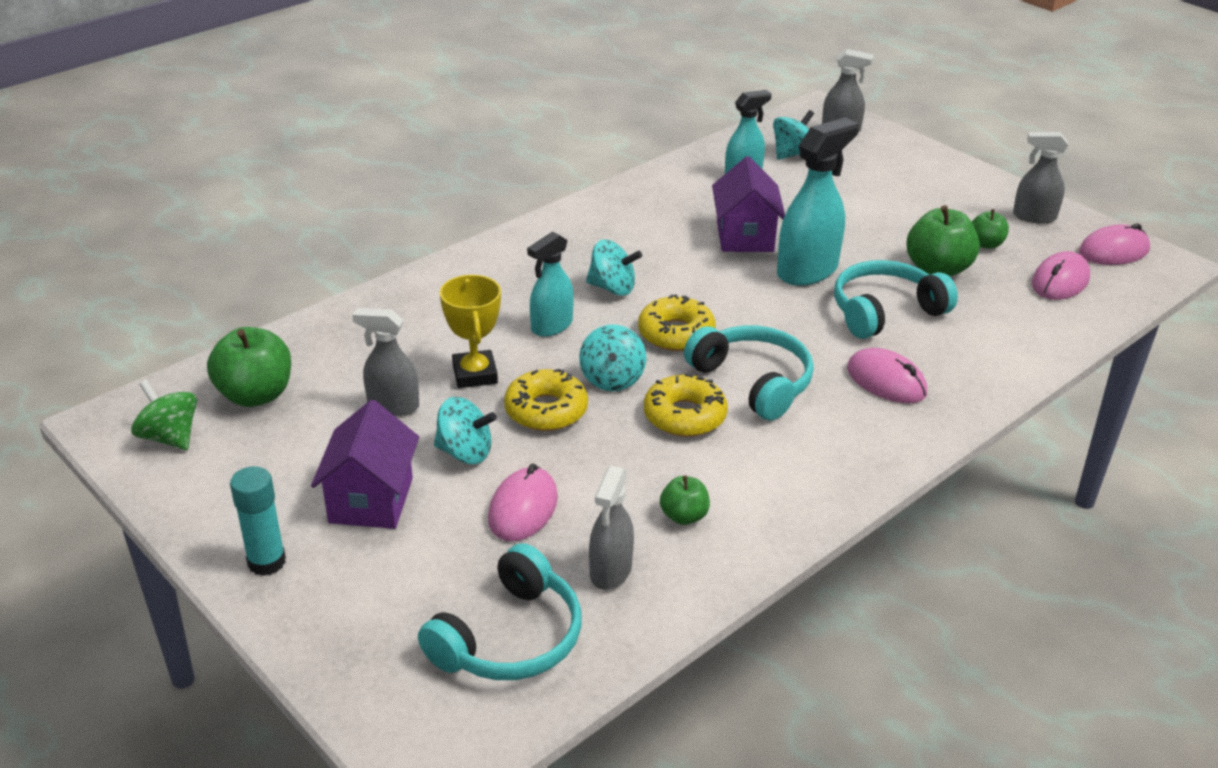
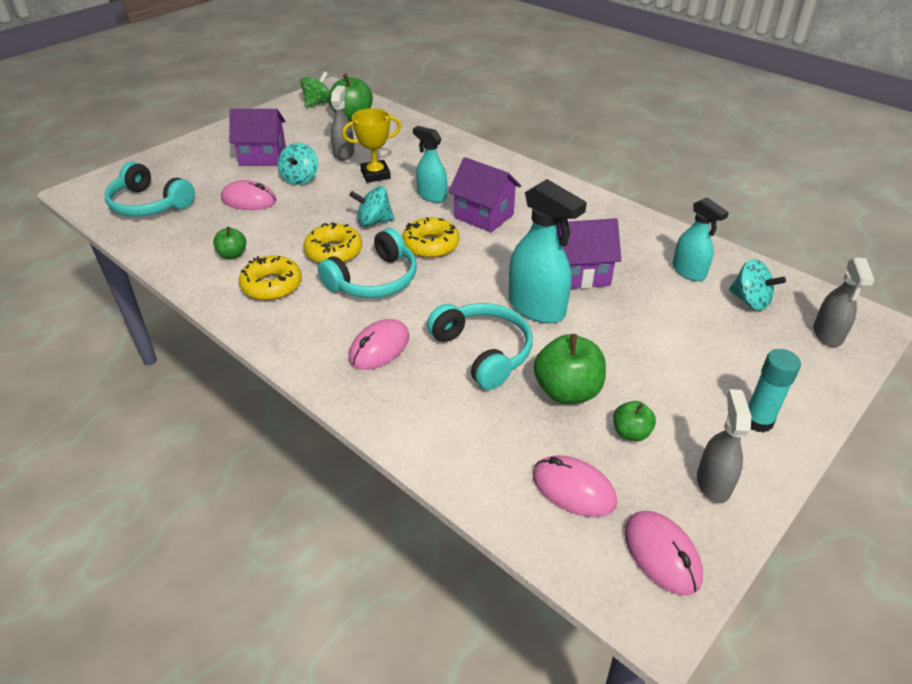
camera: 85 degrees right, 5 degrees up
turquoise glue stick [230,466,286,576] -> turquoise glue stick moved to [748,349,801,433]
yellow donut [504,369,588,431] -> yellow donut moved to [239,255,302,300]
turquoise spinning top [586,240,642,296] -> purple house [448,157,521,232]
grey spray bottle [589,465,634,590] -> none

